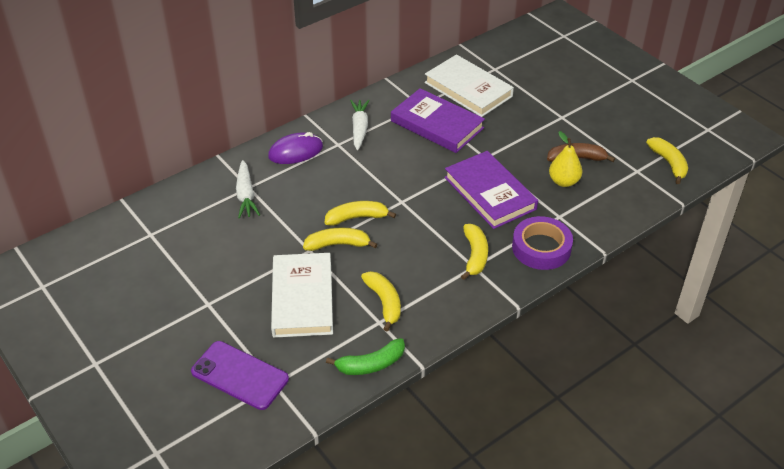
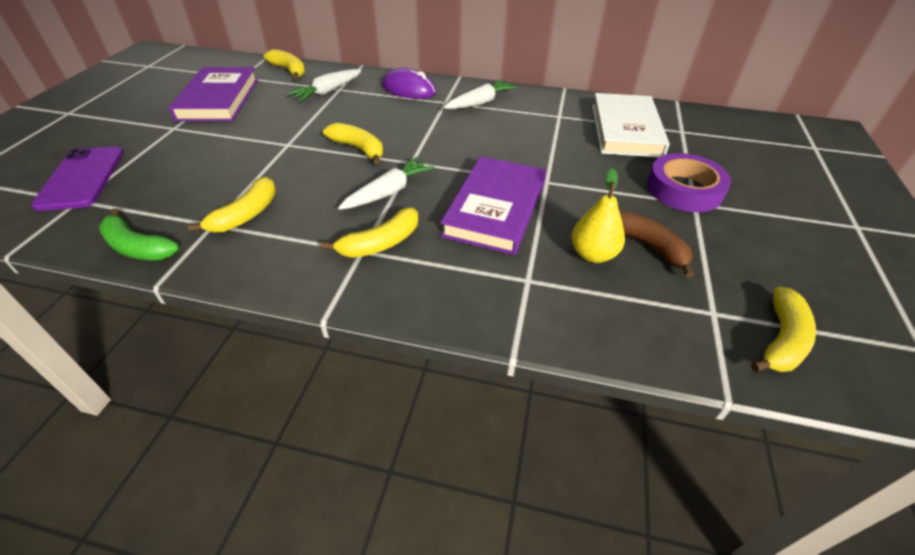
camera: 50 degrees right, 0 degrees up
white book [271,253,333,338] -> none
yellow banana [303,228,378,251] -> yellow banana moved to [263,49,305,79]
purple book [391,88,485,153] -> purple book moved to [168,67,258,121]
purple tape [512,216,573,270] -> purple tape moved to [647,153,731,212]
none -> white carrot [338,157,435,210]

